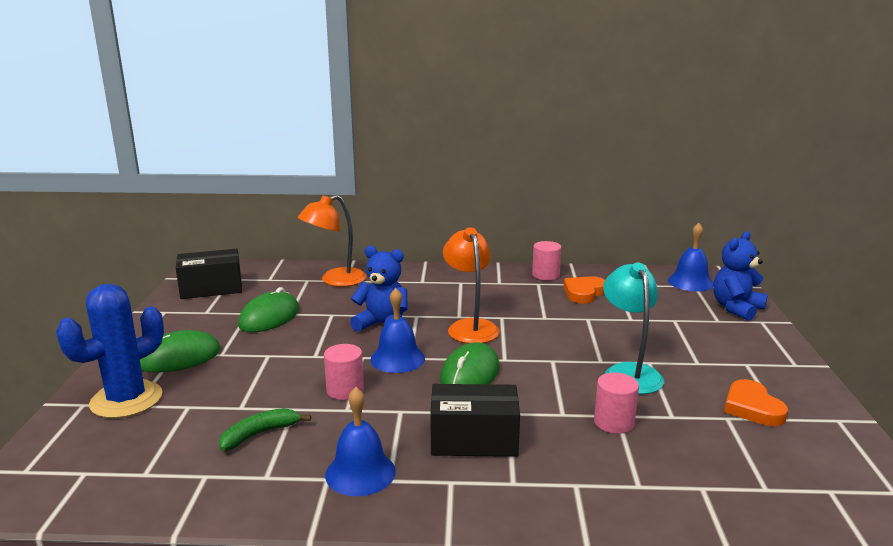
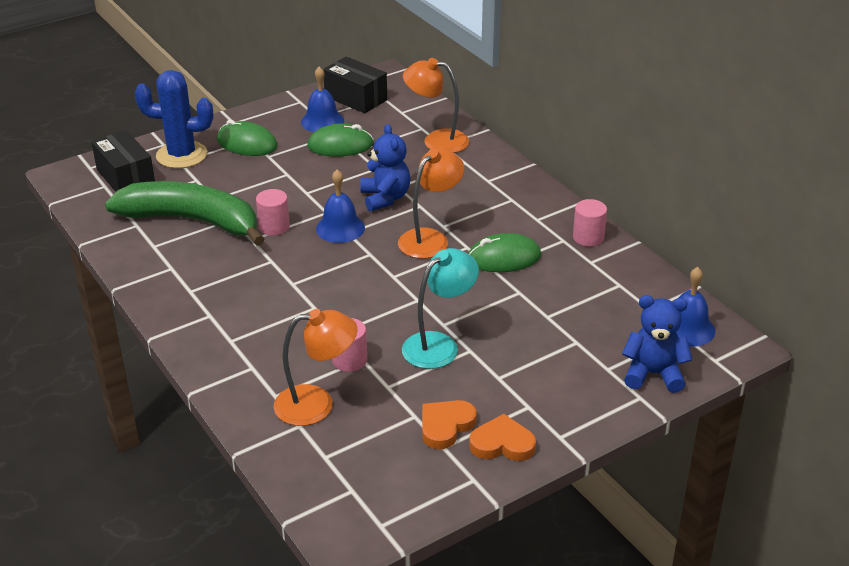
camera: 55 degrees right, 15 degrees up
green banana [219,408,311,451] -> green banana [105,181,265,246], size x2.46
blue bell [325,387,396,496] -> blue bell moved to [301,67,344,132]
black box [430,384,520,457] -> black box moved to [91,130,155,192]
green mouse [440,342,500,384] -> green mouse moved to [468,233,541,272]
orange heart [564,276,605,304] -> orange heart moved to [469,414,536,461]
none -> orange lamp [274,309,357,426]

